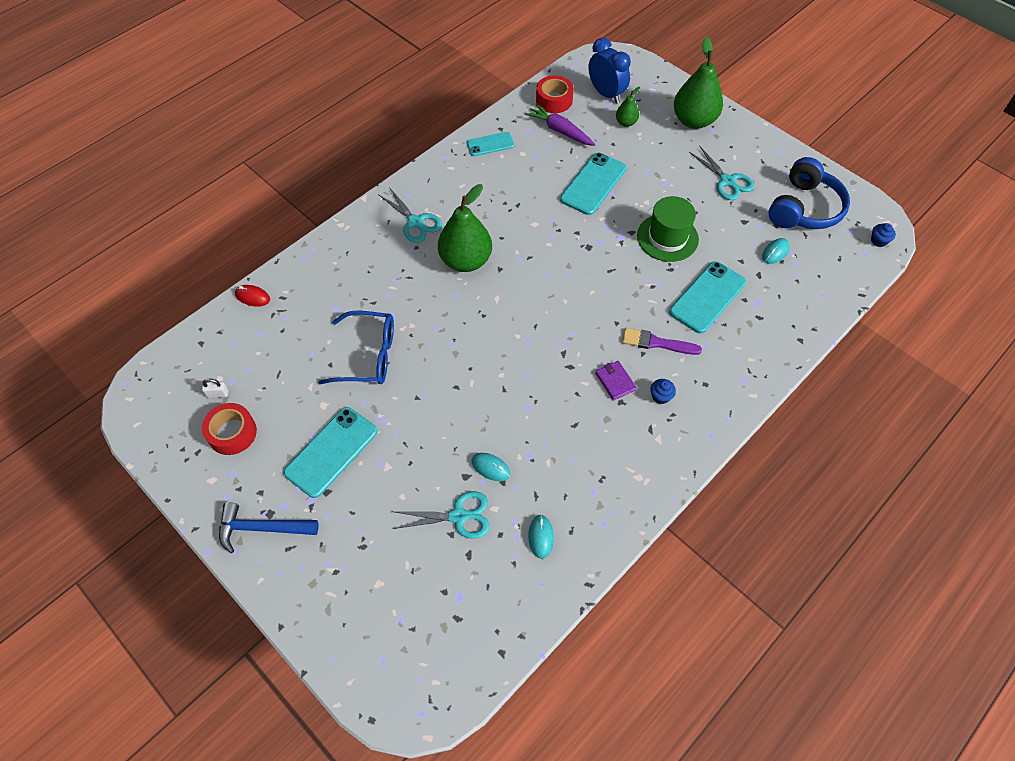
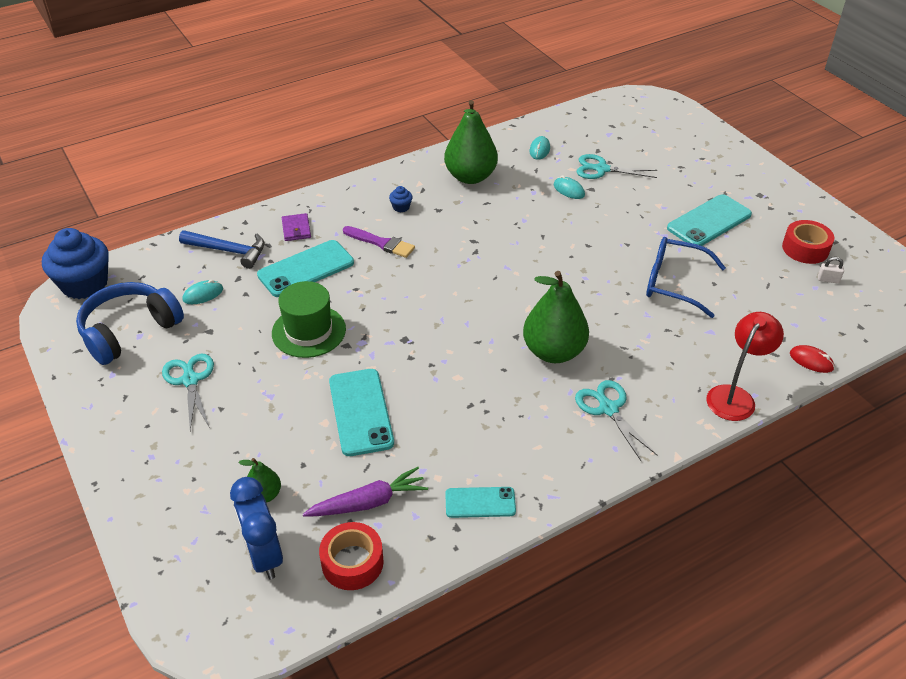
camera: 165 degrees left, 15 degrees down
blue hammer [219,502,318,553] -> blue hammer moved to [179,230,264,269]
purple carrot [525,104,595,146] -> purple carrot turned 75 degrees counterclockwise [303,467,428,517]
turquoise phone [560,153,627,215] -> turquoise phone turned 60 degrees counterclockwise [329,369,394,456]
purple wallet [595,361,637,401] -> purple wallet moved to [282,213,311,241]
green pear [674,37,723,129] -> green pear moved to [444,100,498,184]
blue cupcake [871,223,896,247] -> blue cupcake [42,228,109,299], size x2.47
none -> red lamp [706,312,784,421]

